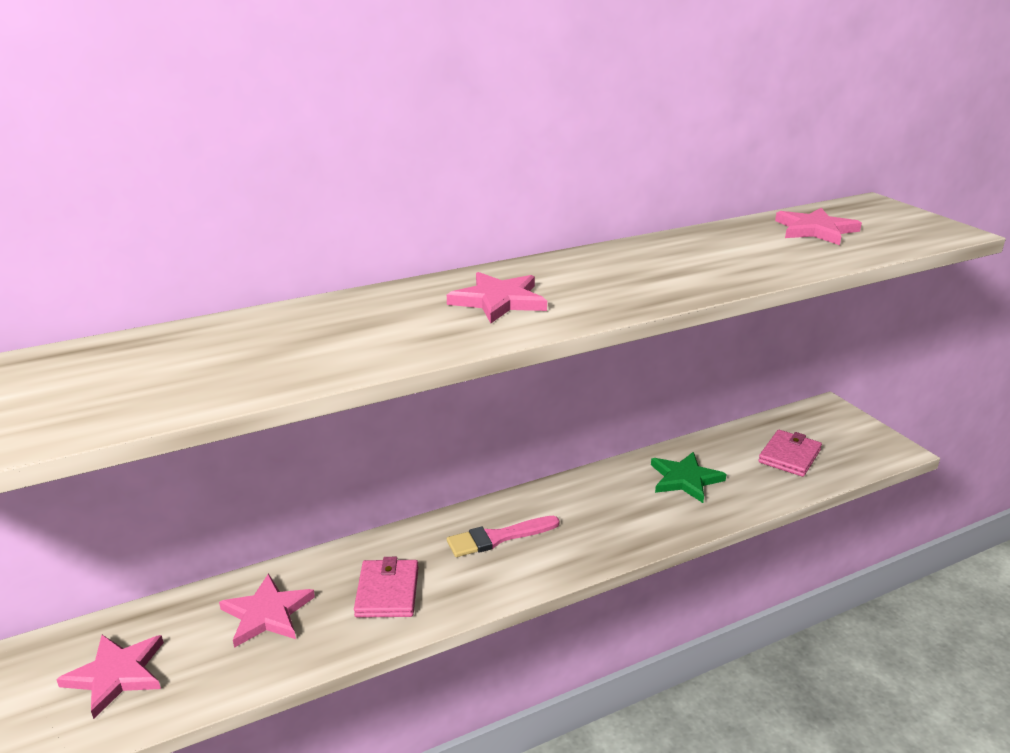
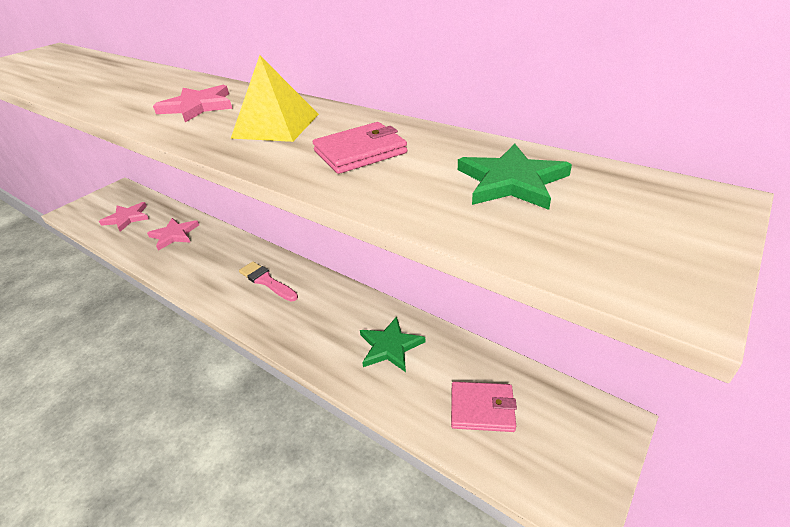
camera: 65 degrees right, 10 degrees up
pink wallet [354,557,418,618] -> pink wallet moved to [313,122,407,174]
pink star [775,208,862,245] -> green star [458,144,572,210]
none -> yellow pyramid [231,55,319,142]

